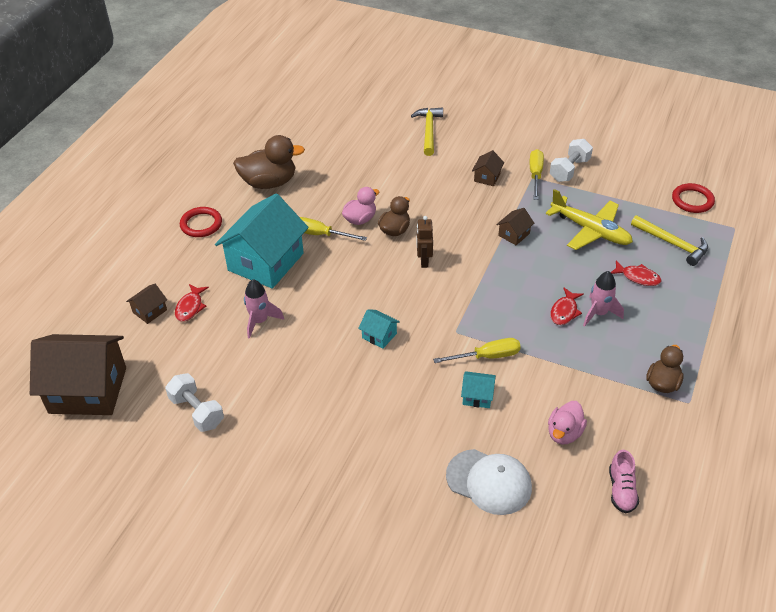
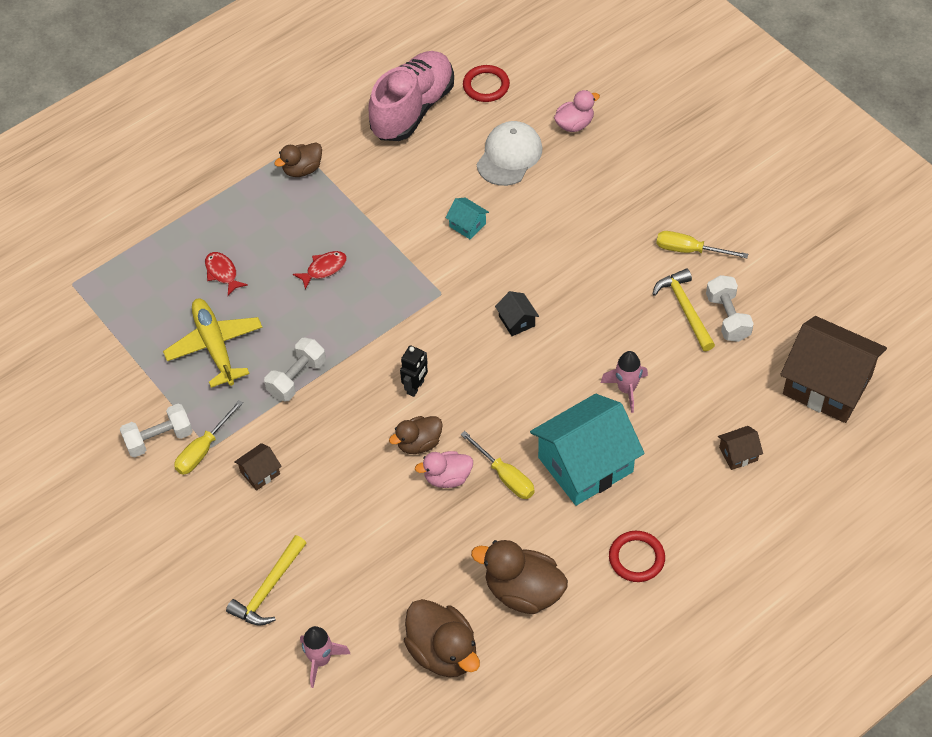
camera: 150 degrees left, 10 degrees up
red fish [175,284,209,322] -> none
turquoise house [358,310,400,349] -> black house [495,291,539,336]
brown robot [416,216,433,268] -> black robot [400,345,428,397]
yellow screwdriver [433,338,521,363] -> yellow screwdriver moved to [656,231,748,258]
white cap [446,449,532,515] -> white cap turned 60 degrees clockwise [477,121,542,186]
brown house [496,208,534,245] -> white dumbbell [264,338,326,401]
pink duck [548,401,587,445] -> pink duck moved to [554,90,600,132]
pink rocket [583,271,624,327] -> pink rocket moved to [300,626,350,688]
pink shoe [609,450,639,513] -> pink shoe [369,51,454,141], size x2.29
yellow hammer [631,215,708,266] -> yellow hammer moved to [653,268,715,351]
red ring [672,183,715,213] -> red ring moved to [463,65,510,102]
none -> brown duck [404,599,480,677]

